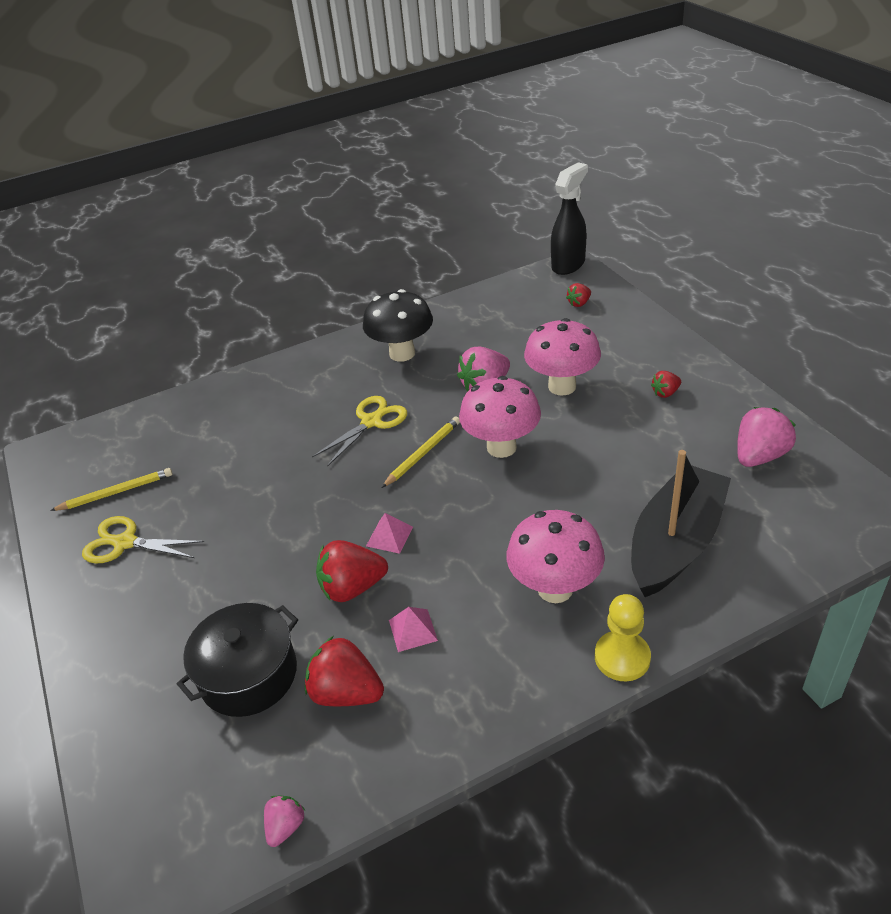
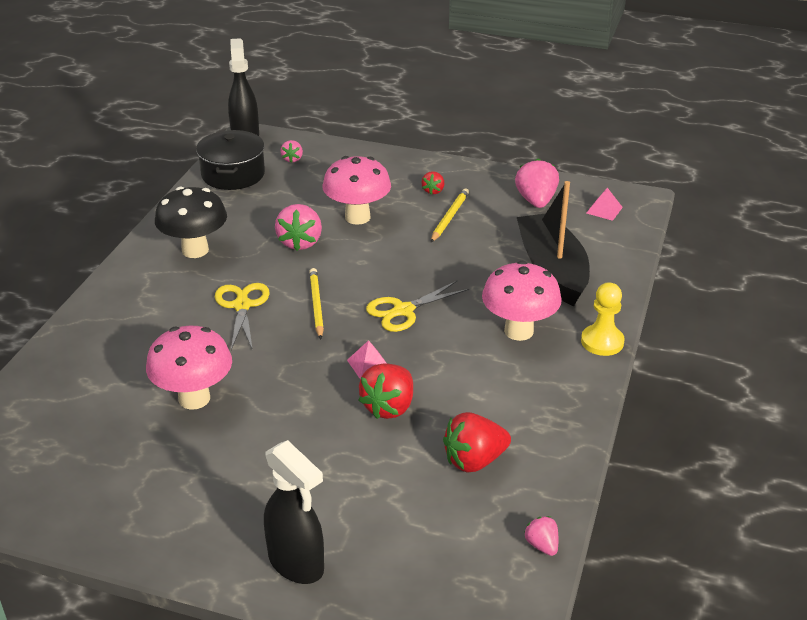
camera: 50 degrees left, 5 degrees down
yellow pencil [50,468,173,511] -> yellow pencil moved to [431,188,469,242]
yellow scissors [82,516,204,564] -> yellow scissors moved to [366,280,469,332]
black pot [177,603,298,717] -> black pot moved to [196,130,265,190]
pink pyramid [389,607,438,652] -> pink pyramid moved to [587,188,623,221]
pink mushroom [459,376,541,458] -> pink mushroom moved to [146,326,232,410]
red strawberry [566,283,591,307] -> pink strawberry [280,140,303,162]
none -> black spray bottle [264,440,324,584]

